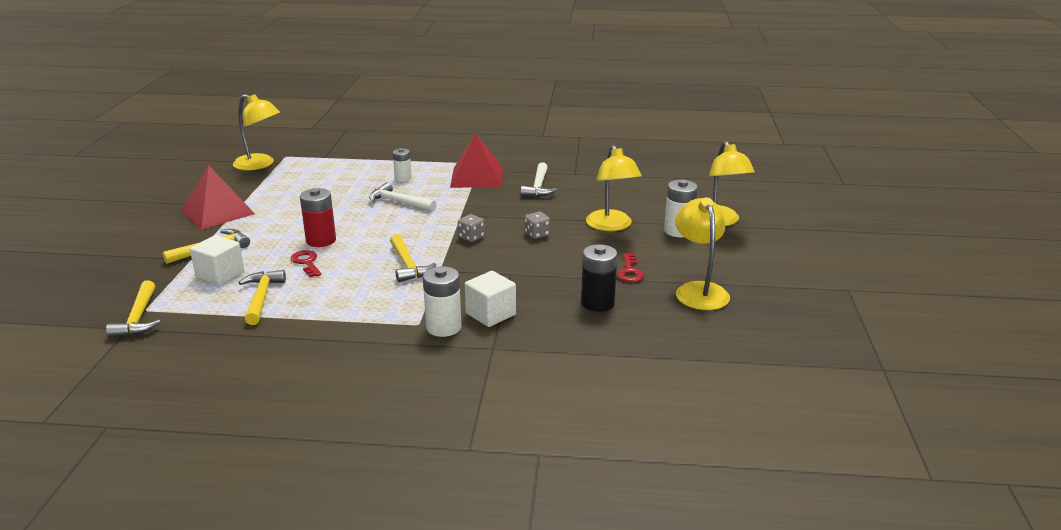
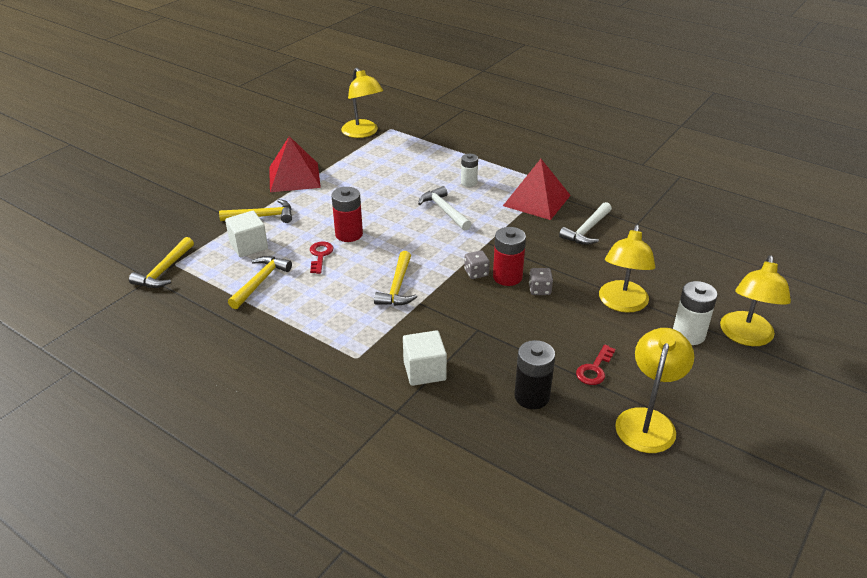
camera: 30 degrees right, 10 degrees up
white battery [423,266,461,337] -> none
none -> red battery [493,227,526,286]

